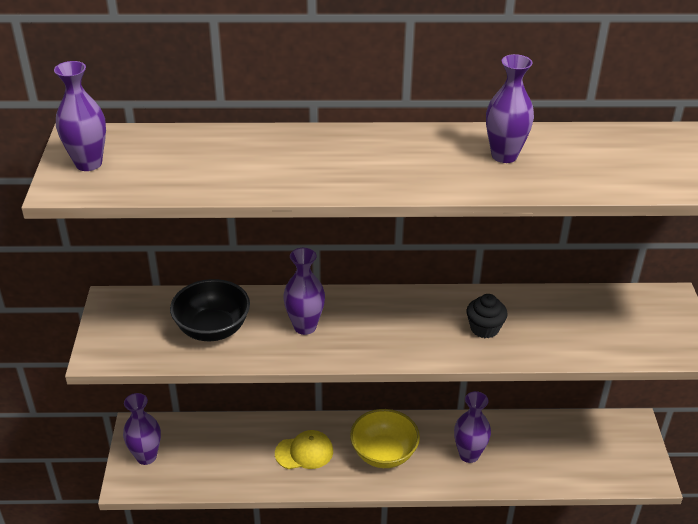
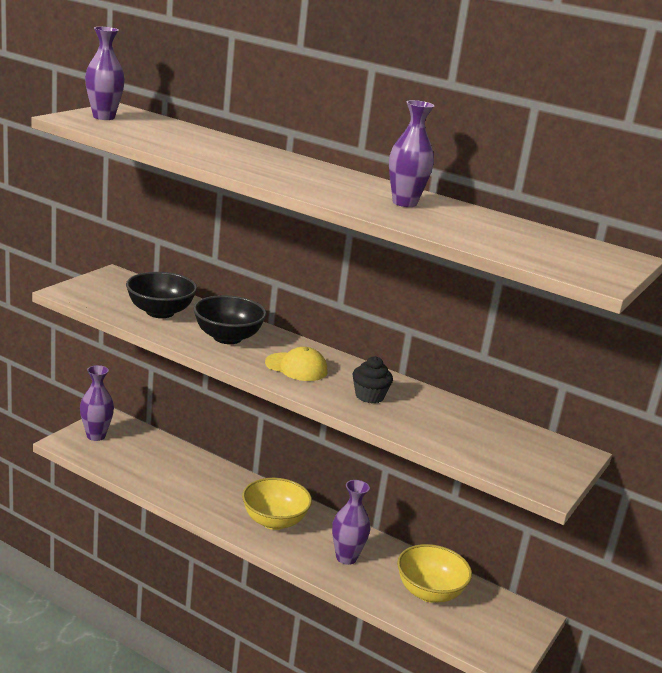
camera: 30 degrees right, 15 degrees down
yellow cap [275,430,333,469] -> yellow cap moved to [265,347,327,381]
purple vase [283,248,325,335] -> black bowl [193,295,267,344]
none -> yellow bowl [397,544,472,603]

